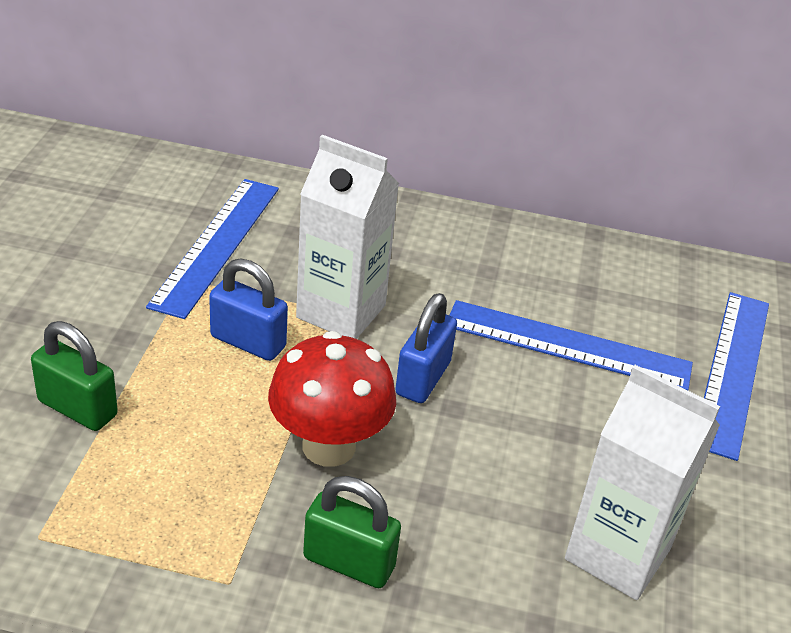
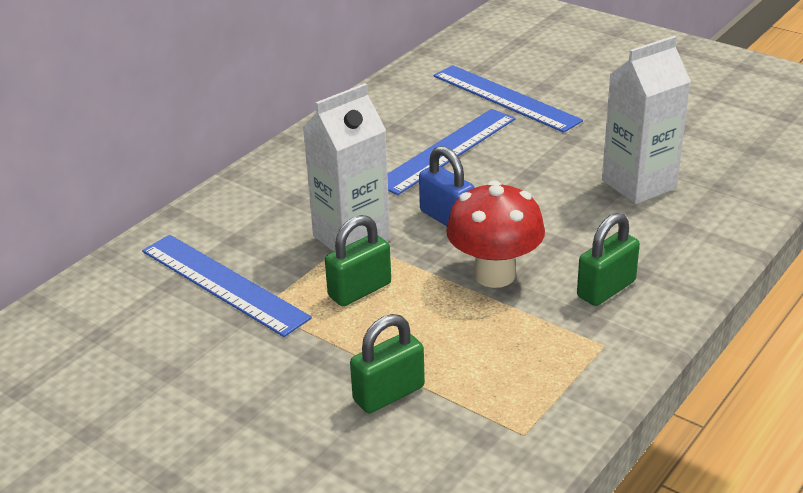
camera: 60 degrees left, 5 degrees down
blue padlock [209,259,288,361] -> green padlock [325,215,391,306]

